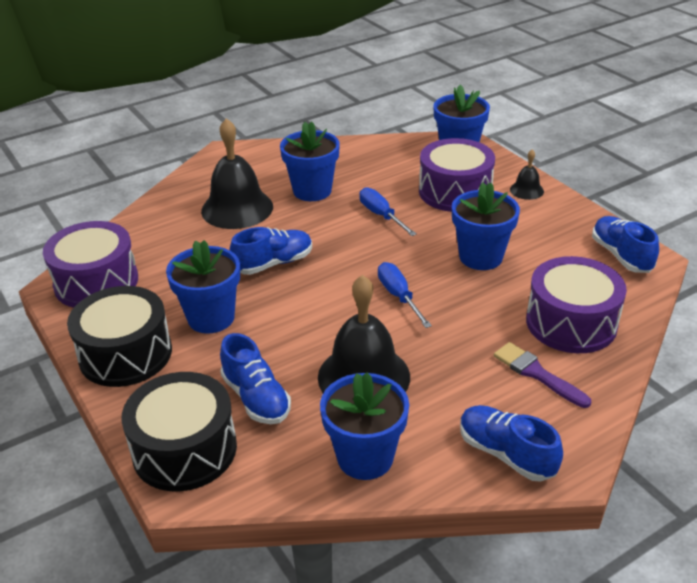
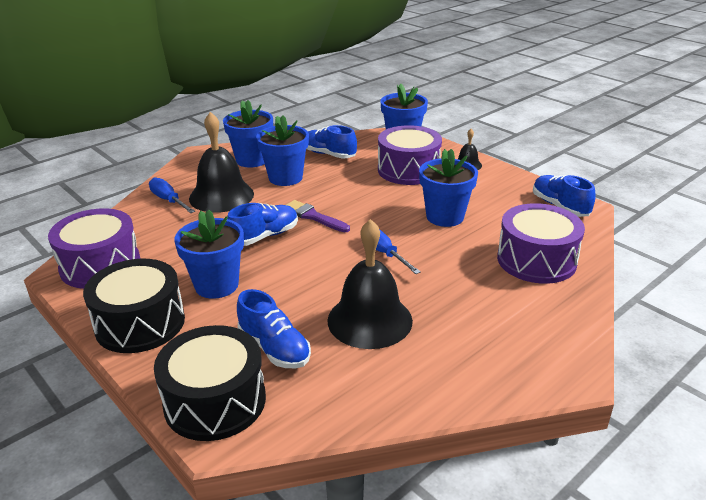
camera: 10 degrees left, 5 degrees down
blue flower pot [320,372,409,480] -> blue flower pot moved to [223,100,273,168]
blue screwdriver [359,187,417,236] -> blue screwdriver moved to [149,177,195,213]
blue shoe [460,405,563,482] -> blue shoe moved to [307,125,357,158]
purple brush [494,342,591,408] -> purple brush moved to [286,200,350,232]

